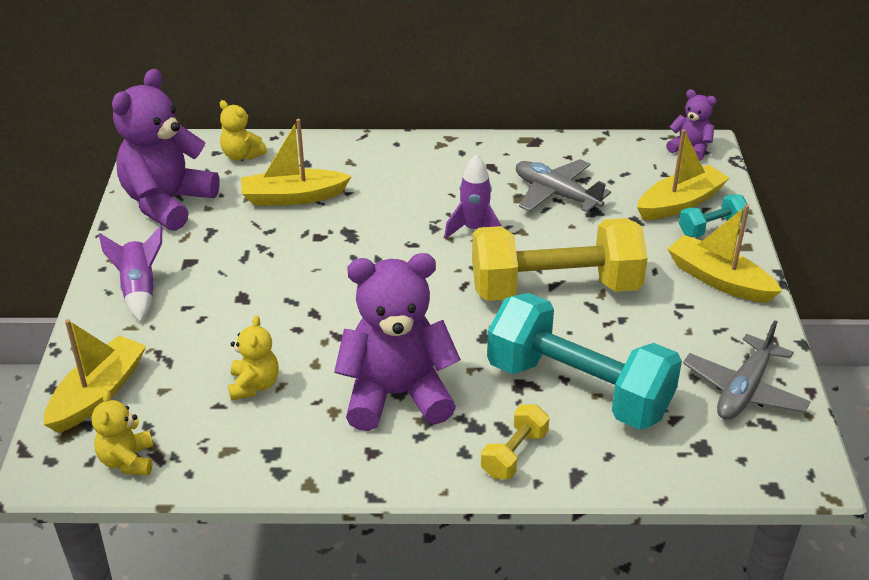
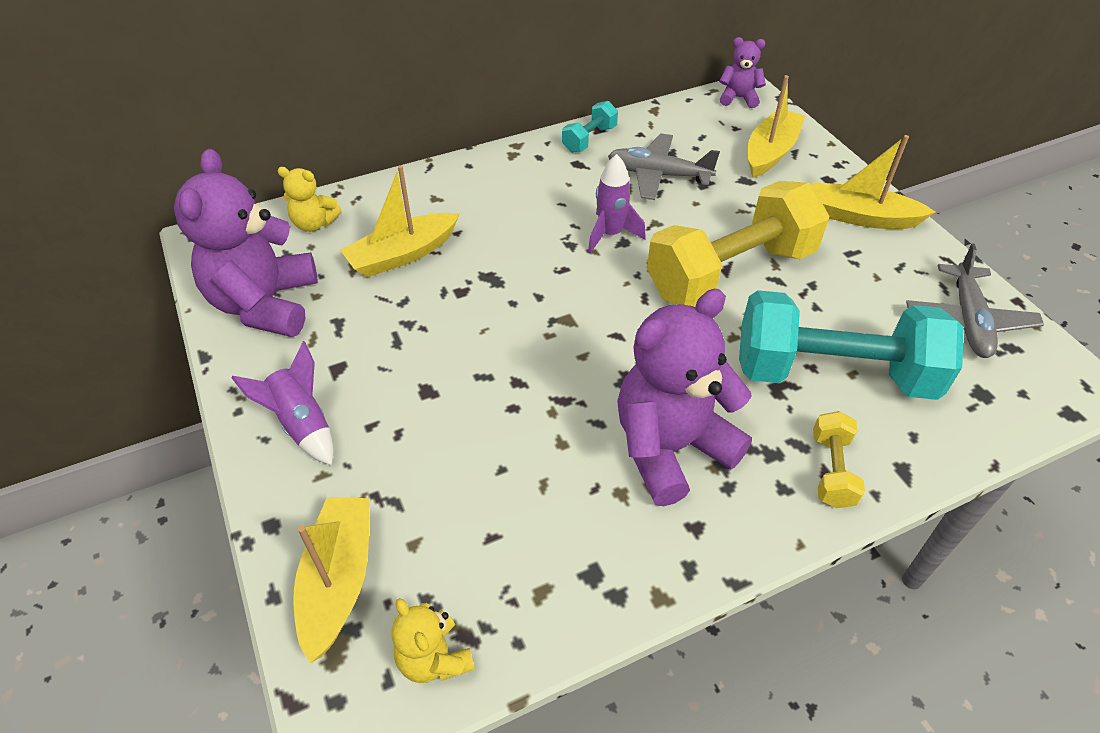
camera: 25 degrees left, 10 degrees up
yellow teddy bear [228,316,279,400] -> none
turquoise dumbbell [679,194,749,238] -> turquoise dumbbell moved to [562,101,618,153]

